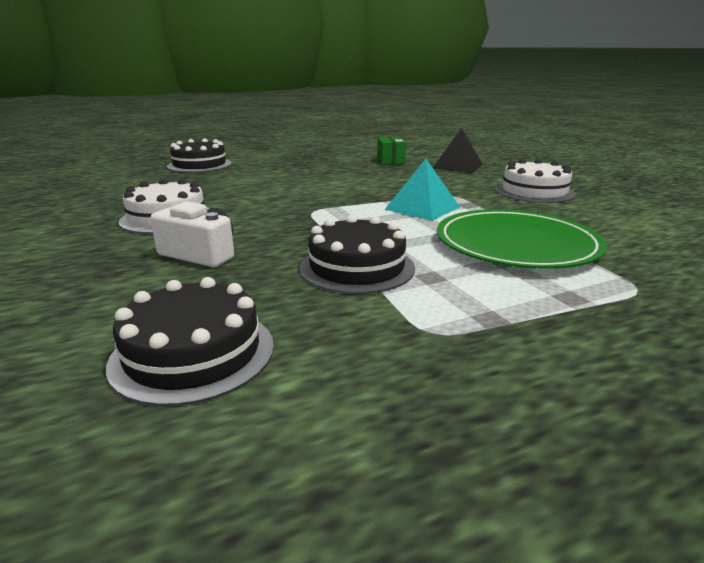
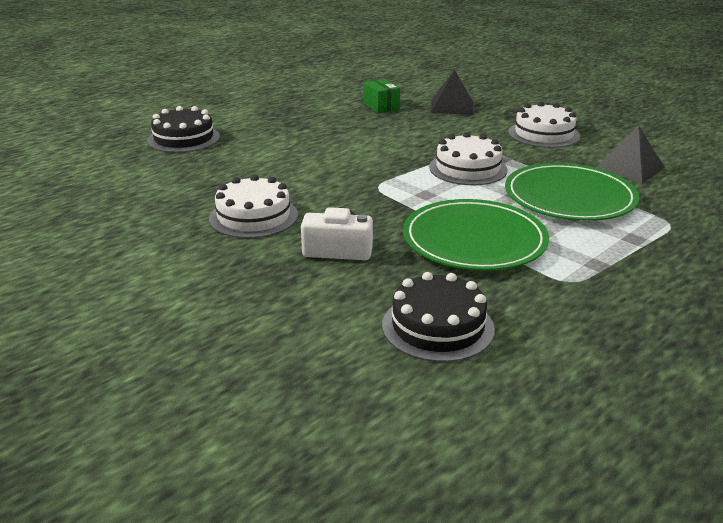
camera: 20 degrees left, 5 degrees up
black cake [299,215,415,294] -> green plate [403,199,549,271]
turquoise pyramid [385,159,460,221] -> white cake [429,132,508,185]
none -> black pyramid [596,125,665,183]

